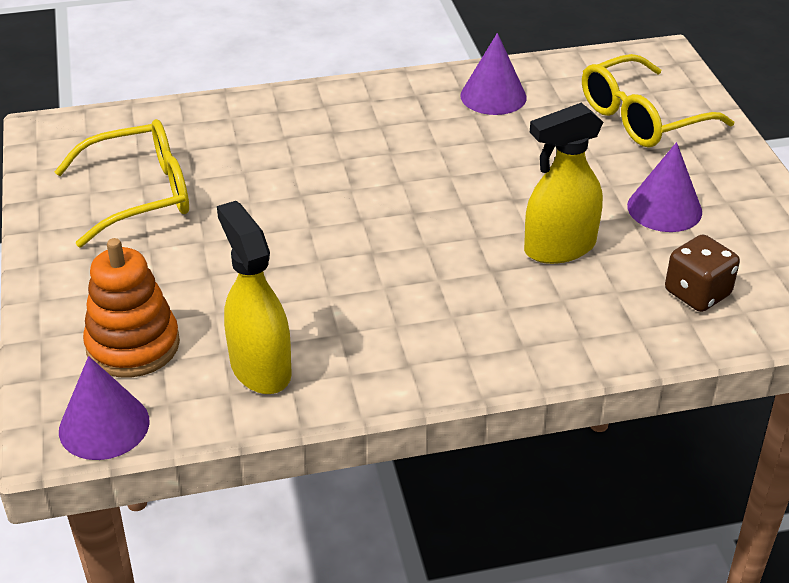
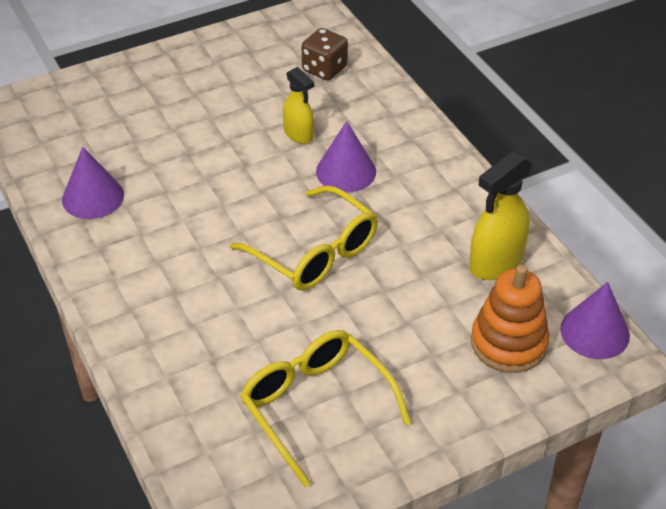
camera: 105 degrees left, 5 degrees up
yellow spray bottle [524,103,603,264] -> yellow spray bottle [283,67,314,144], size x0.63
yellow glasses [582,54,734,147] -> yellow glasses moved to [230,186,378,290]
purple cone [627,142,702,232] -> purple cone moved to [316,121,376,192]

